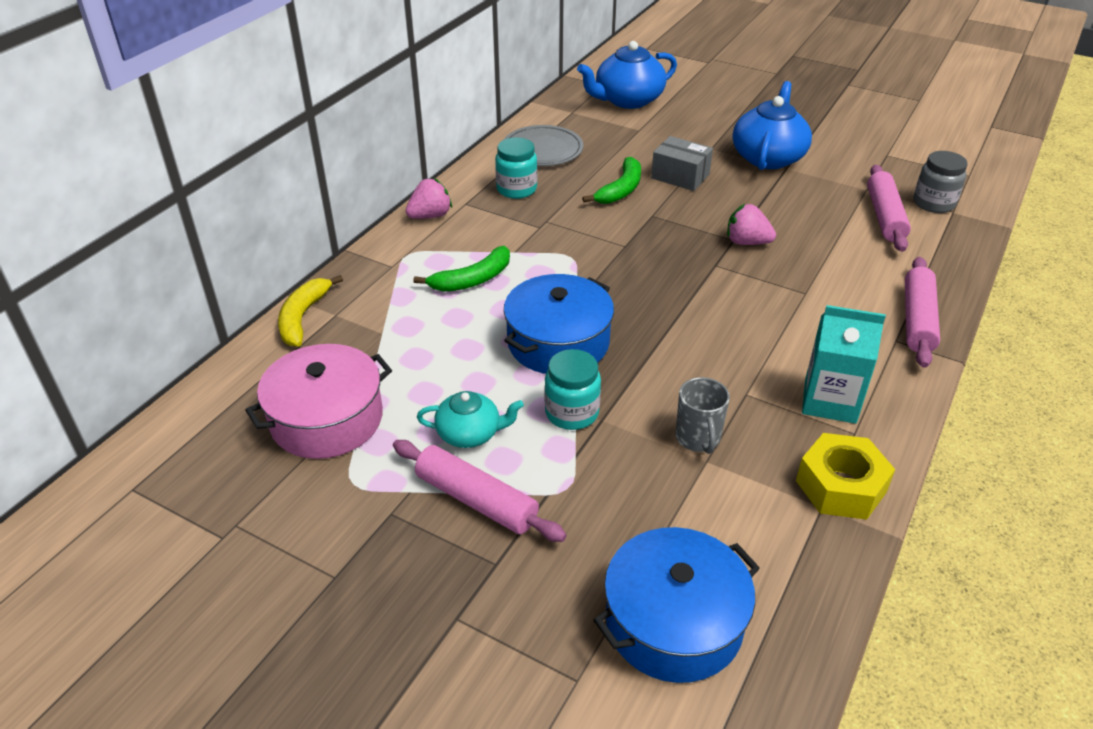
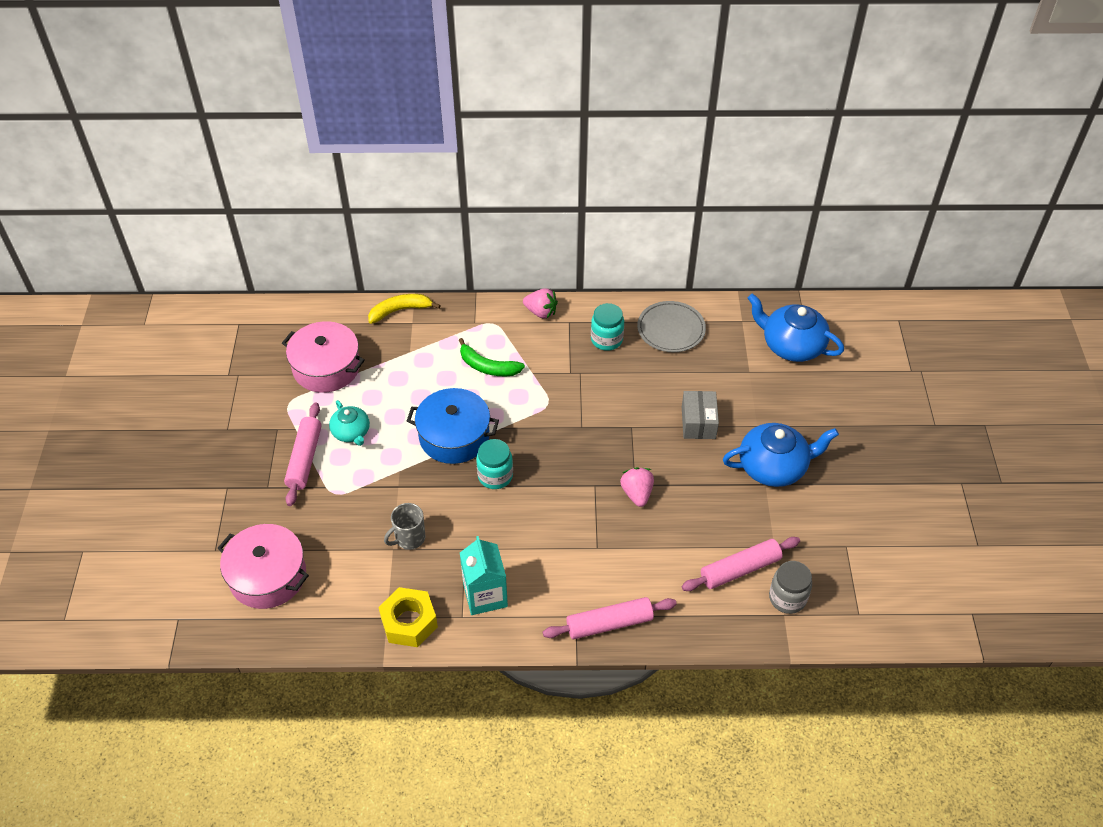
camera: 60 degrees right, 10 degrees up
turquoise jar [544,349,601,430] -> turquoise jar moved to [476,439,513,489]
green banana [582,157,641,204] -> none
blue pot [594,527,760,683] -> pink pot [218,524,309,609]

